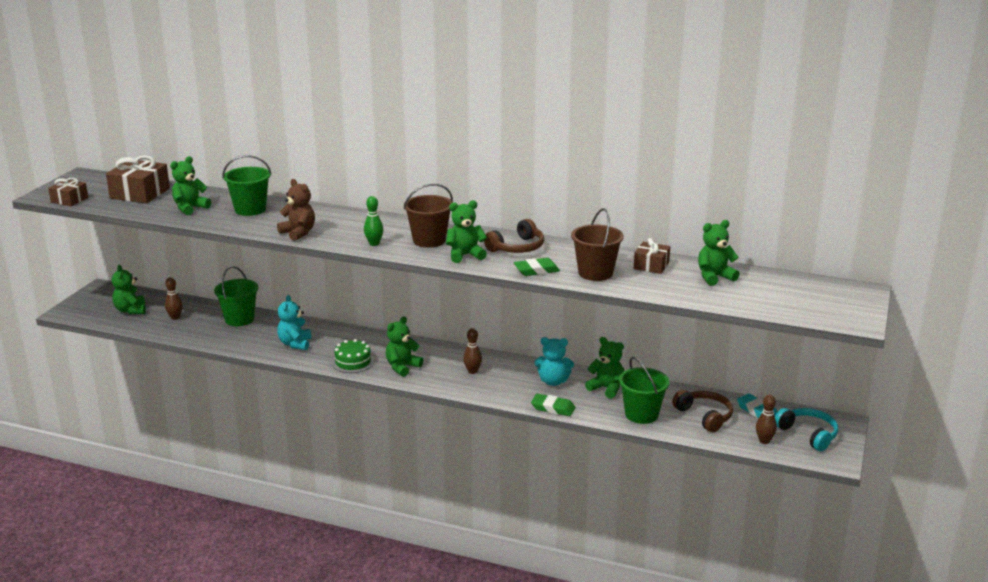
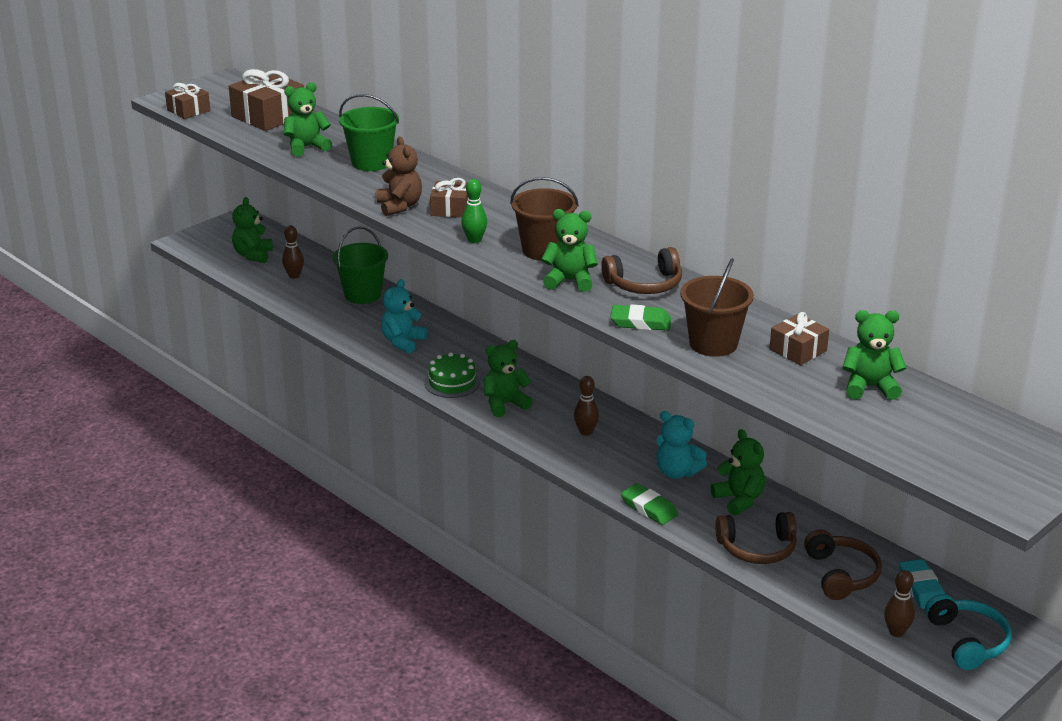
camera: 25 degrees right, 5 degrees up
green bucket [619,357,670,424] -> brown headphones [715,512,797,564]
none -> brown gift [430,178,468,218]

